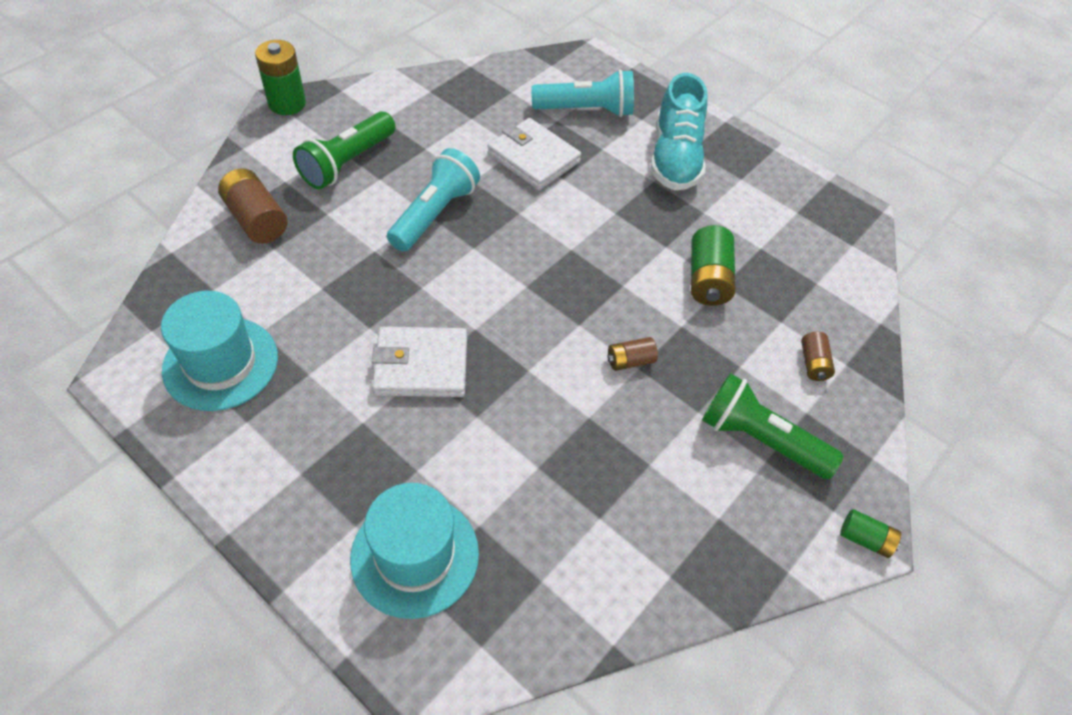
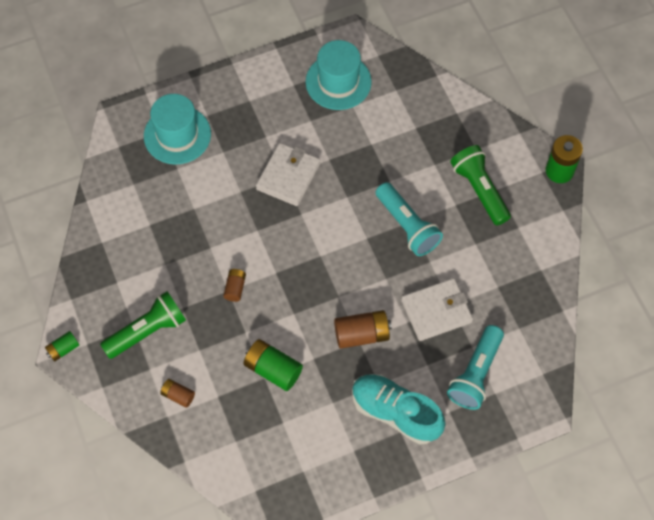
camera: 120 degrees right, 10 degrees up
brown battery [218,168,288,243] -> brown battery moved to [334,310,392,349]

